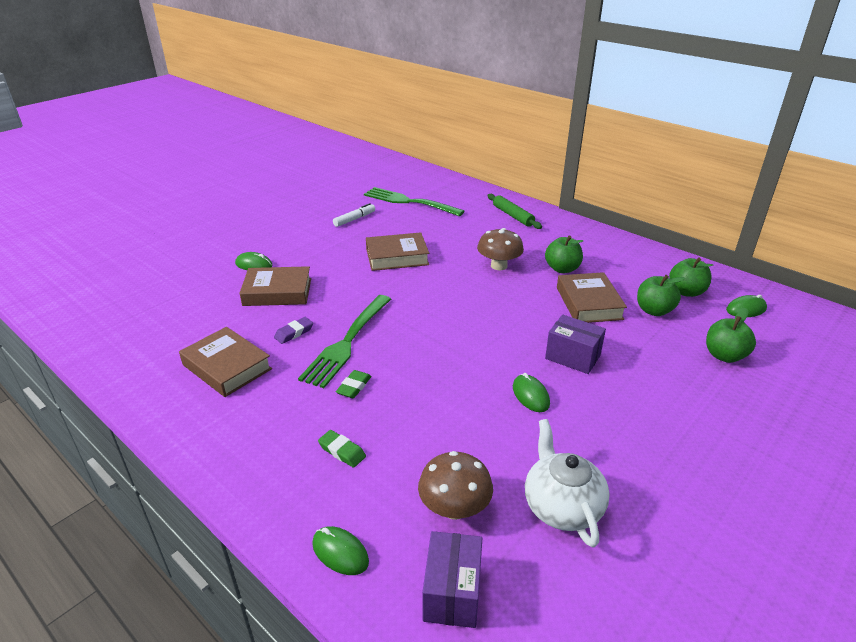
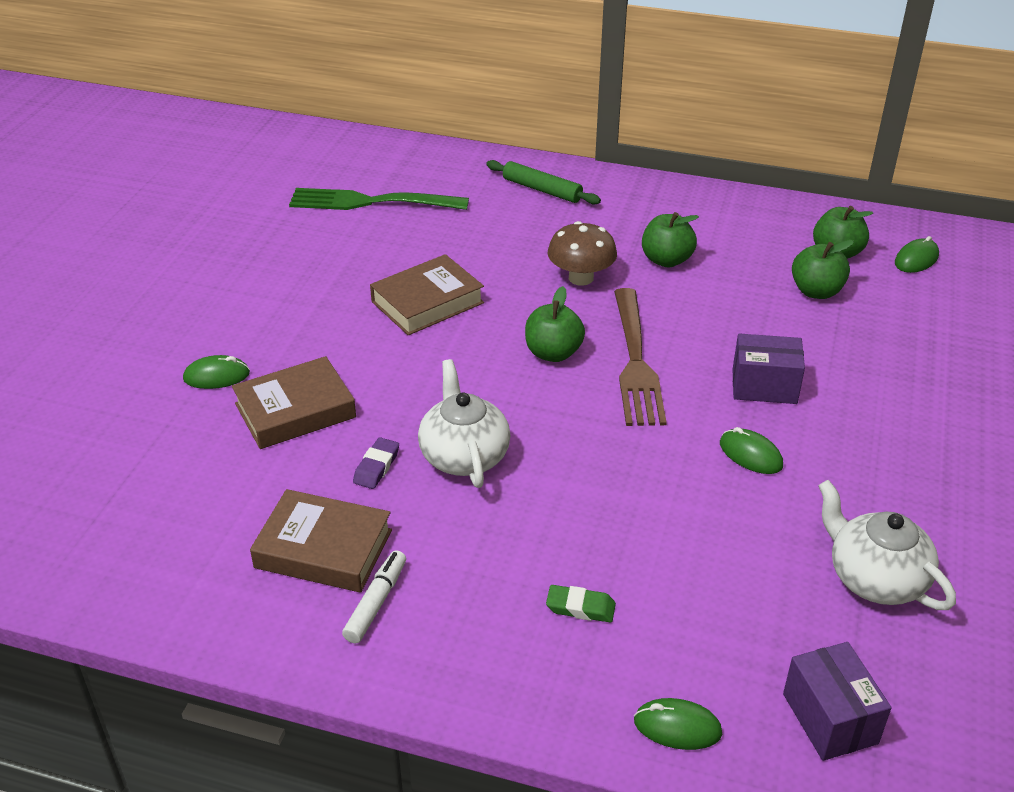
camera: 25 degrees left, 5 degrees up
green fork [298,295,391,388] -> white teapot [418,359,510,488]
white marker [333,203,375,227] -> white marker moved to [342,550,406,644]
green eraser [336,370,372,398] -> none
brown mushroom [418,451,493,520] -> none
brown book [557,272,627,323] -> none
green apple [706,308,756,363] -> green apple moved to [525,286,585,362]
none -> brown fork [614,288,667,426]

